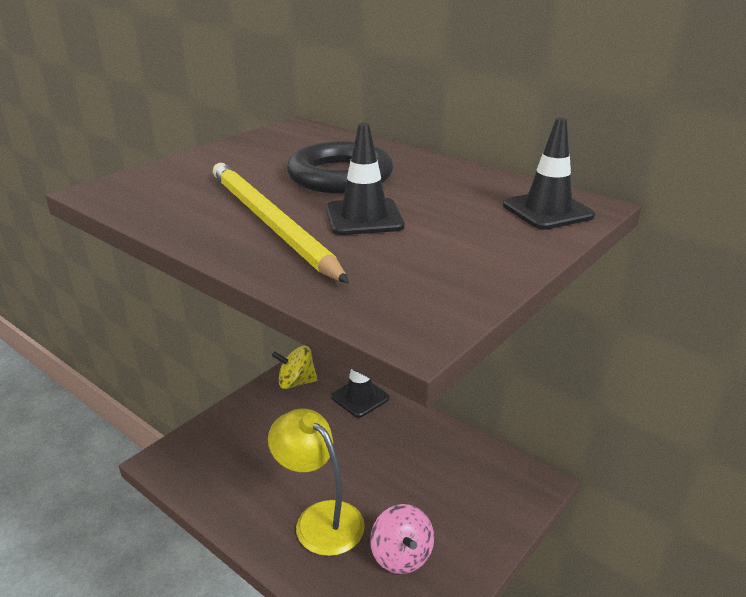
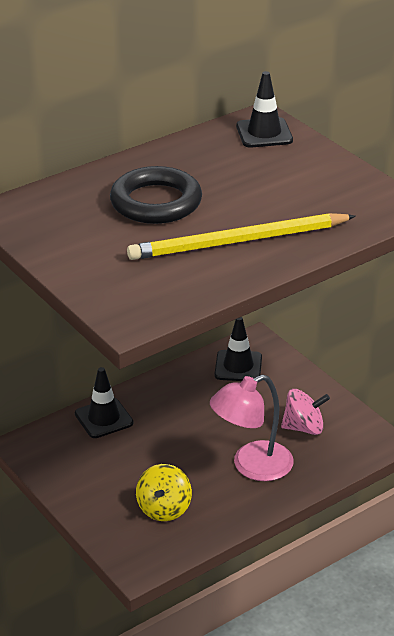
camera: 75 degrees left, 5 degrees up
yellow lamp [268,409,365,556] -> pink lamp [210,375,294,481]
yellow spinning top [272,345,318,389] -> yellow spinning top moved to [136,464,192,521]
black traffic cone [326,123,405,235] -> black traffic cone moved to [215,317,262,381]

